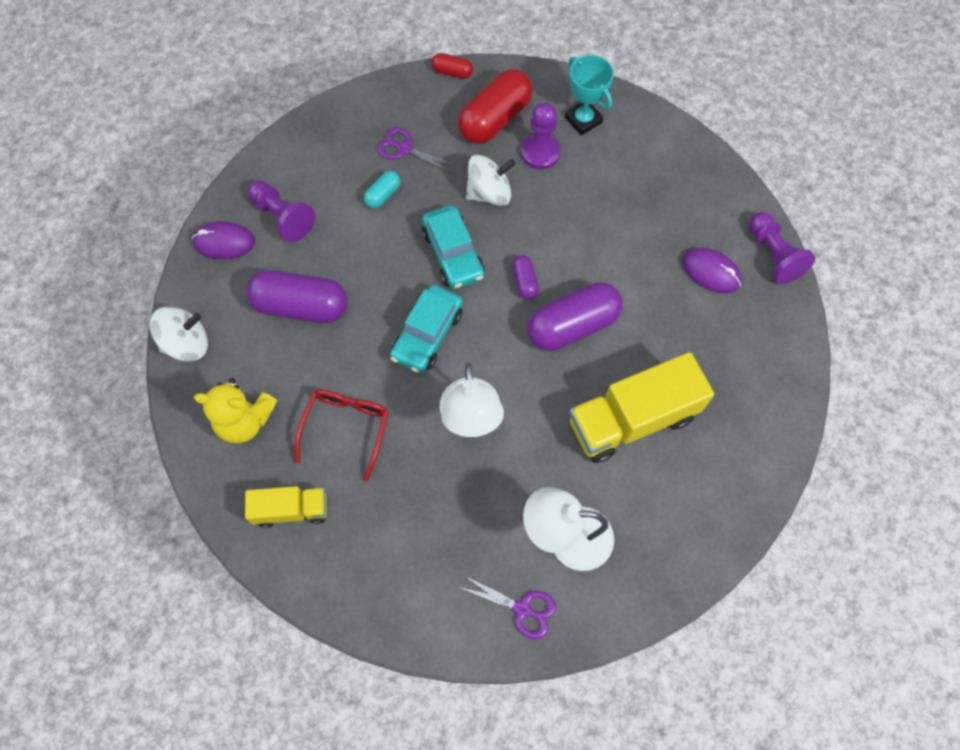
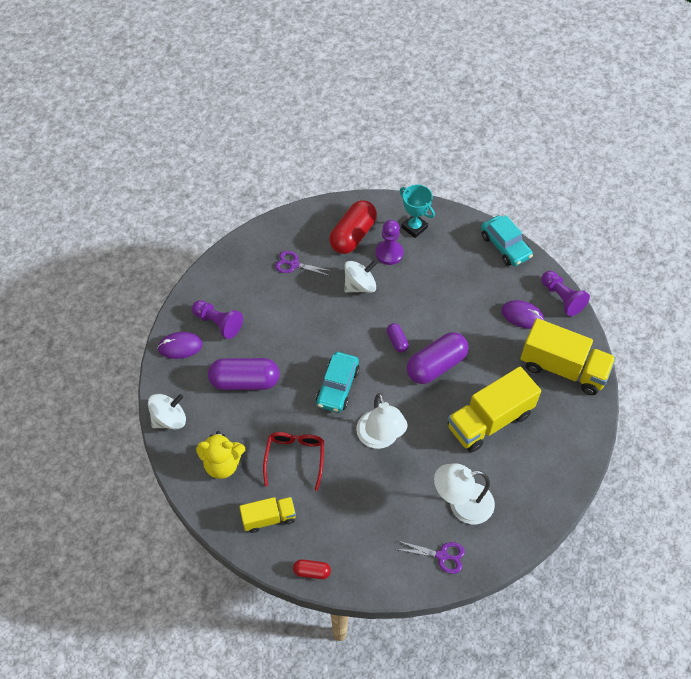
camera: 10 degrees left, 10 degrees down
turquoise capsule [364,171,401,208] -> none
turquoise car [422,205,485,289] -> turquoise car moved to [481,215,533,266]
red capsule [431,53,473,79] -> red capsule moved to [293,559,331,579]
none -> yellow truck [521,318,616,395]

